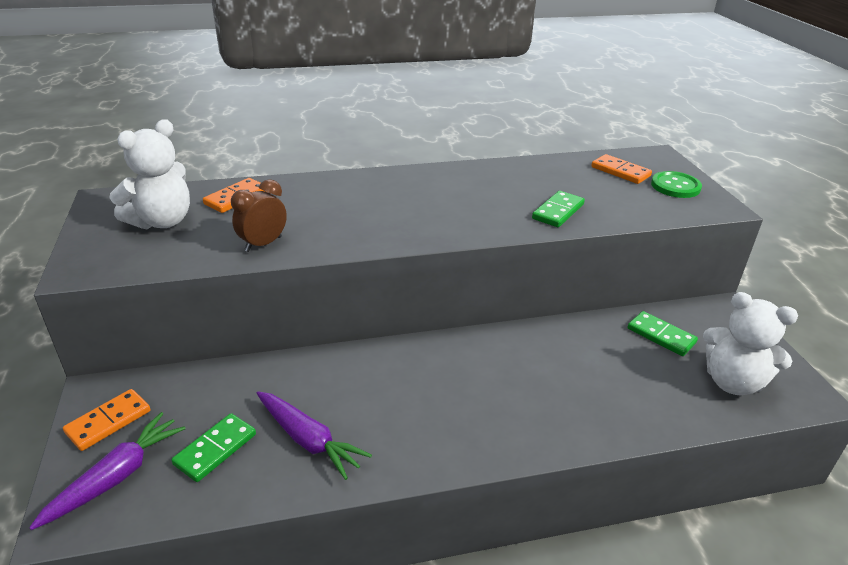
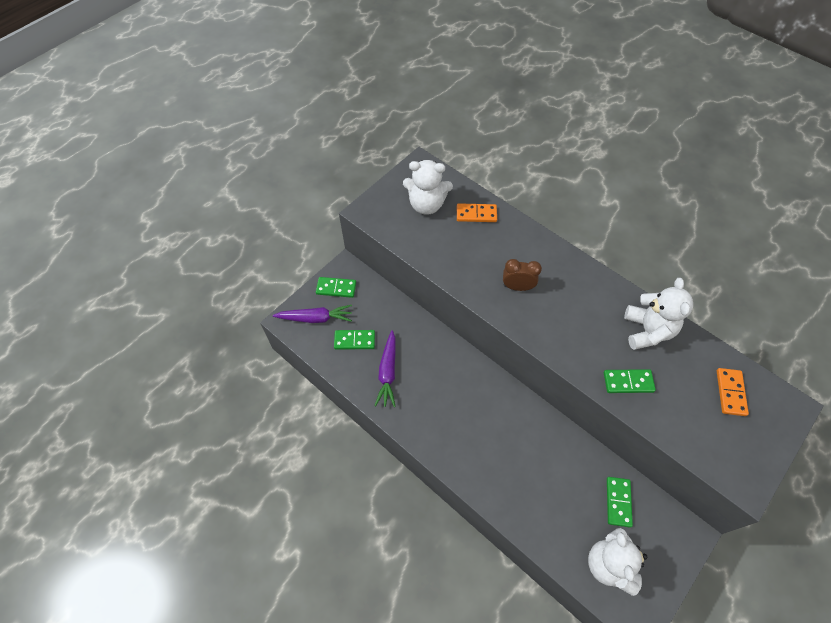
camera: 55 degrees right, 25 degrees up
orange domino [63,389,151,451] -> green domino [316,277,356,298]
brown clock [231,179,287,252] -> brown clock moved to [503,259,542,291]
green button [651,171,702,198] -> none
none -> white teddy bear [624,278,693,350]

